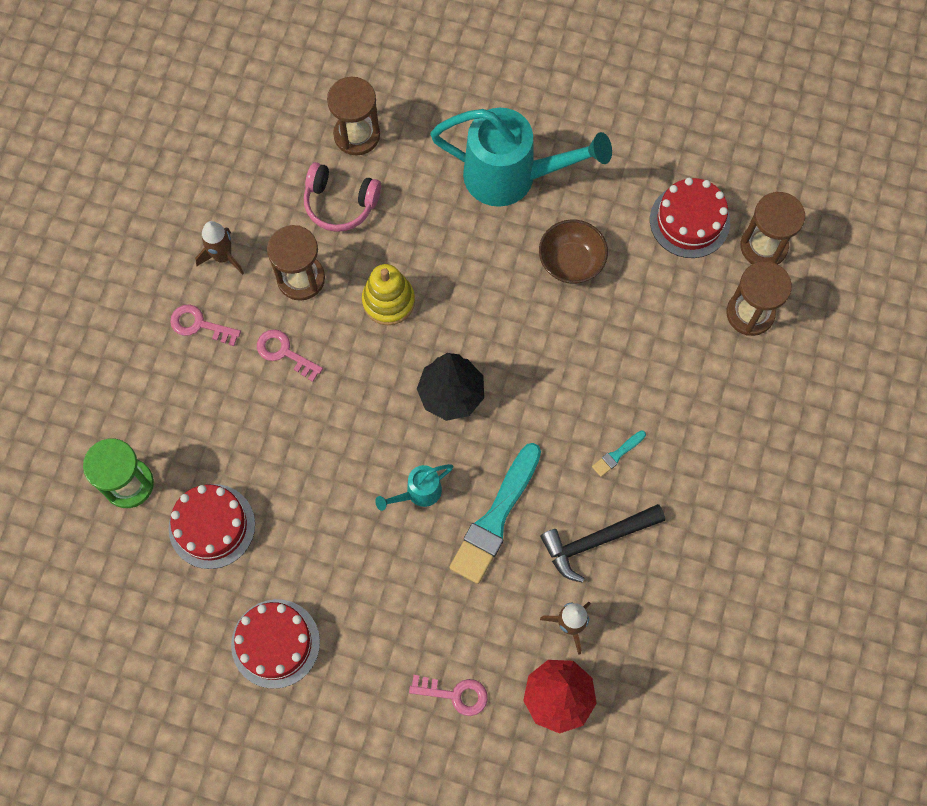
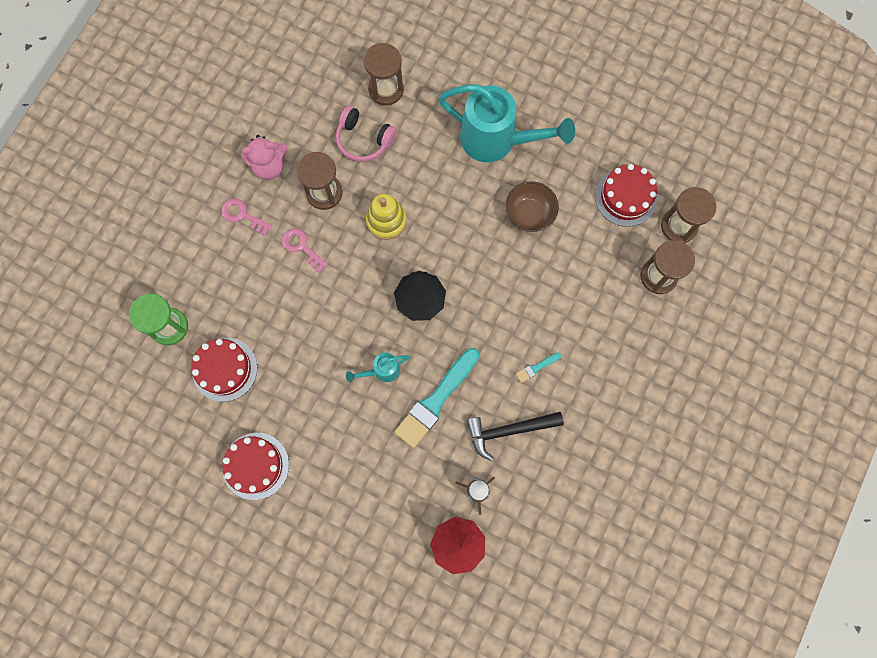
camera: 10 degrees right, 5 degrees up
brown rocket [195,221,244,275] -> pink teddy bear [241,135,287,180]
pink key [409,675,488,716] -> none

